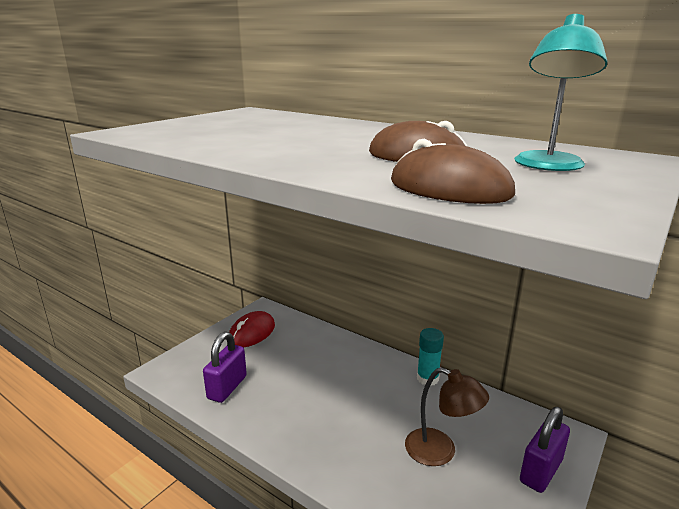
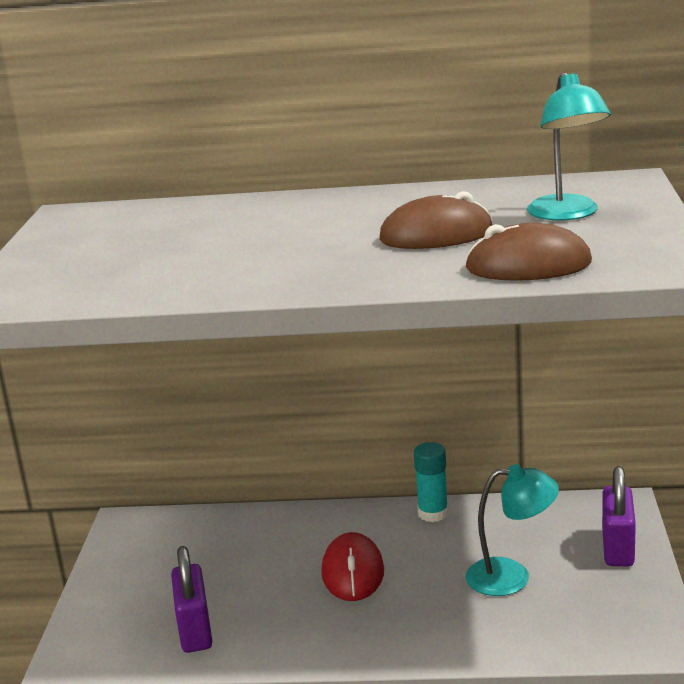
camera: 30 degrees left, 0 degrees up
red mouse [229,311,275,348] -> red mouse moved to [321,532,384,601]
brown lamp [405,368,489,466] -> turquoise lamp [466,464,559,596]

